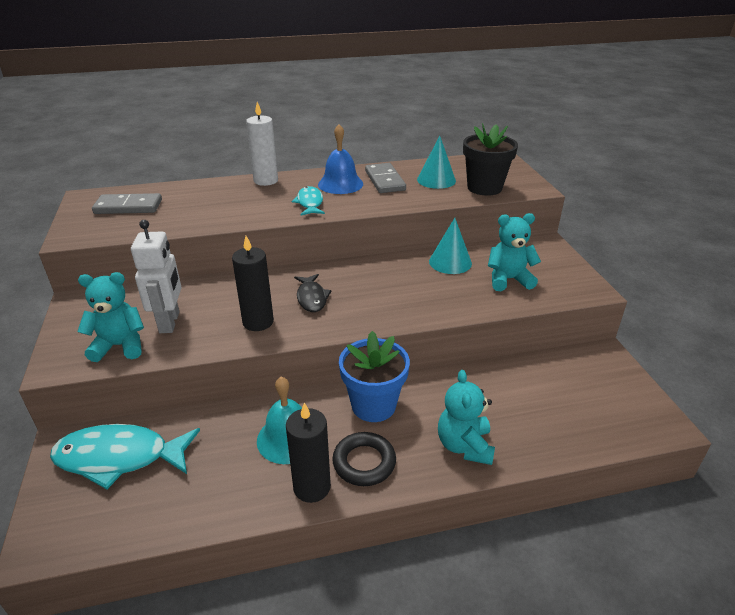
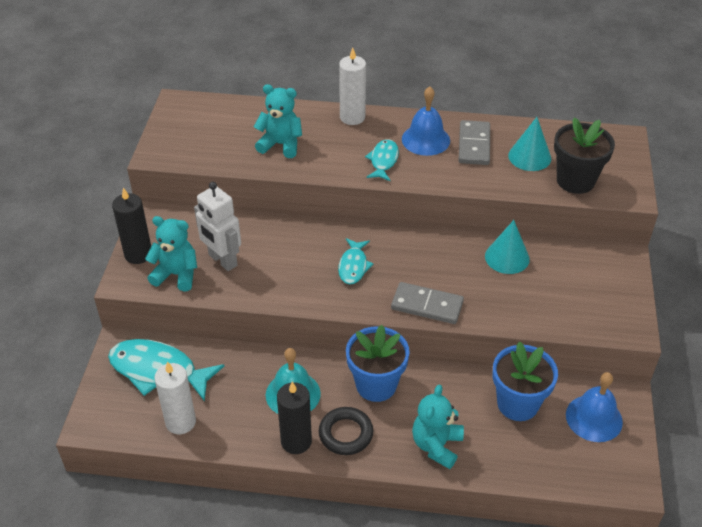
camera: 20 degrees right, 10 degrees up
grey domino [92,193,162,214] -> grey domino moved to [391,282,464,324]
white robot [131,220,181,333] -> white robot turned 120 degrees clockwise [194,182,241,271]
black candle [232,236,274,331] -> black candle moved to [112,188,151,264]
black fish [294,274,331,312] -> turquoise fish [338,238,373,284]
turquoise teddy bear [488,213,541,291] -> turquoise teddy bear moved to [254,84,302,158]
none -> white candle [154,361,196,434]
none -> blue flower pot [493,341,558,421]
none -> blue bell [566,372,623,442]

